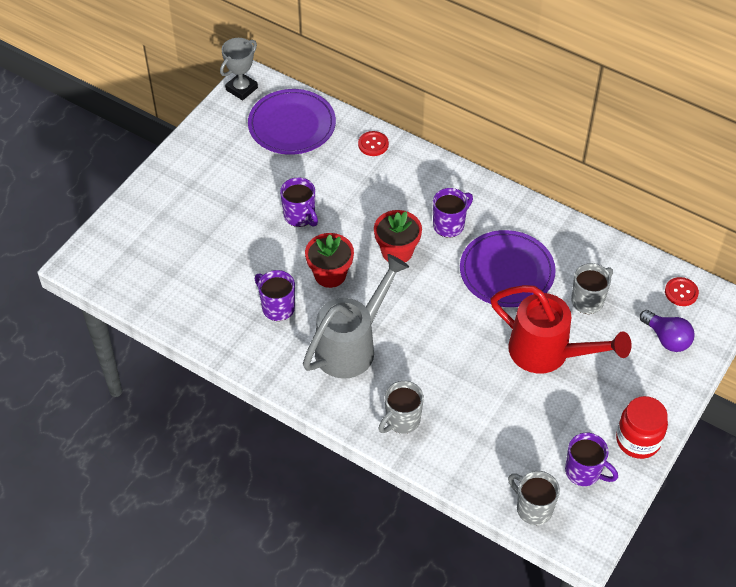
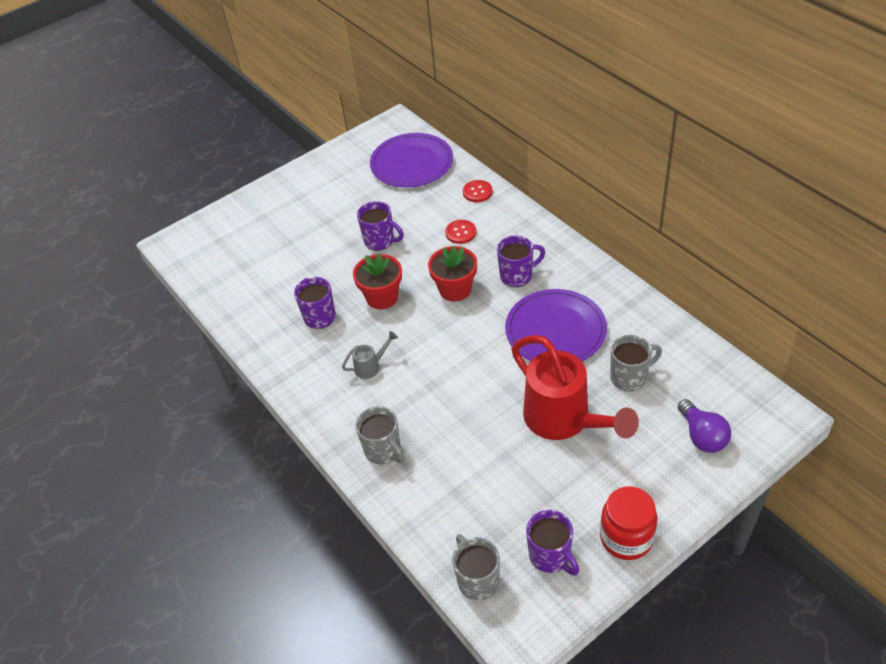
camera: 25 degrees right, 5 degrees down
grey trophy [220,38,258,100] -> none
purple mug [280,177,318,227] -> purple mug turned 45 degrees counterclockwise [357,201,404,251]
grey watering can [303,254,409,379] -> grey watering can [342,331,398,379], size x0.41
grey mug [378,381,424,434] -> grey mug turned 105 degrees counterclockwise [355,406,405,464]
red button [665,277,699,306] -> red button moved to [445,220,476,244]

